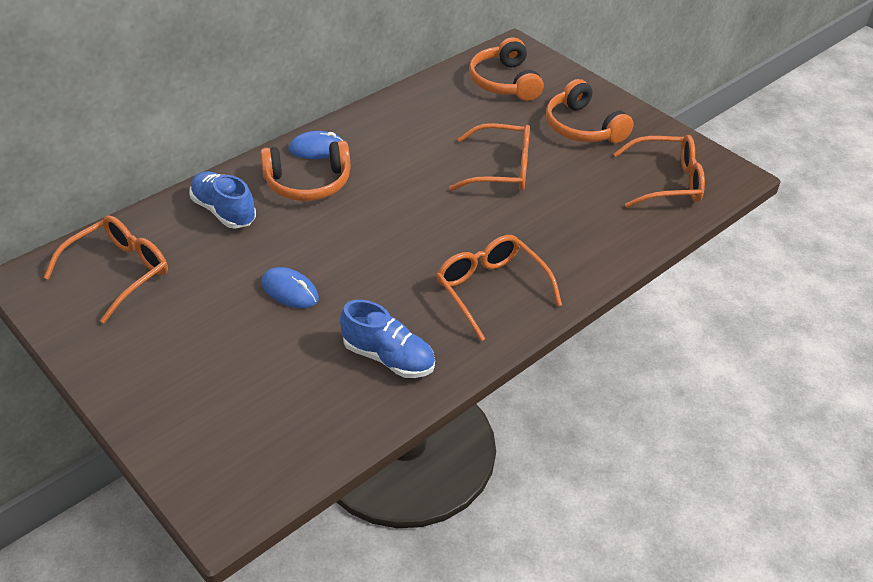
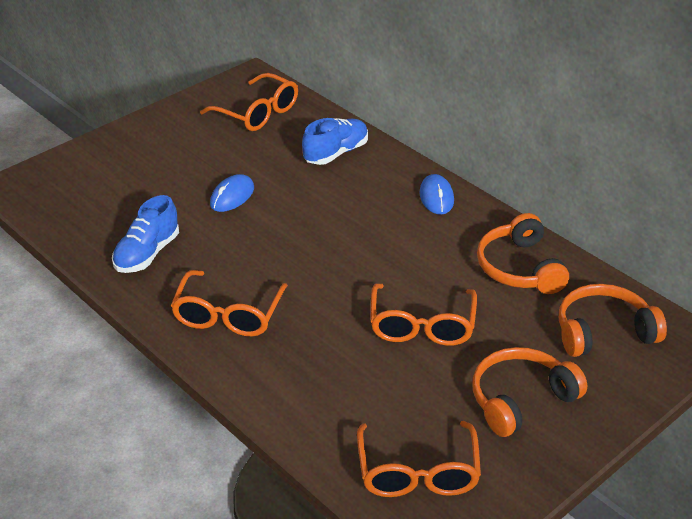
camera: 90 degrees right, 5 degrees down
orange headphones [261,141,350,201] -> orange headphones moved to [477,213,569,294]
orange glasses [436,235,562,341] -> orange glasses turned 135 degrees clockwise [171,270,288,336]

